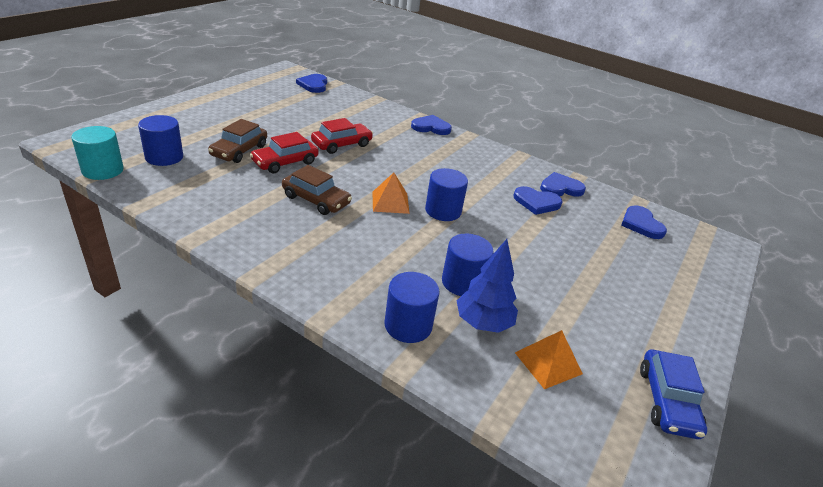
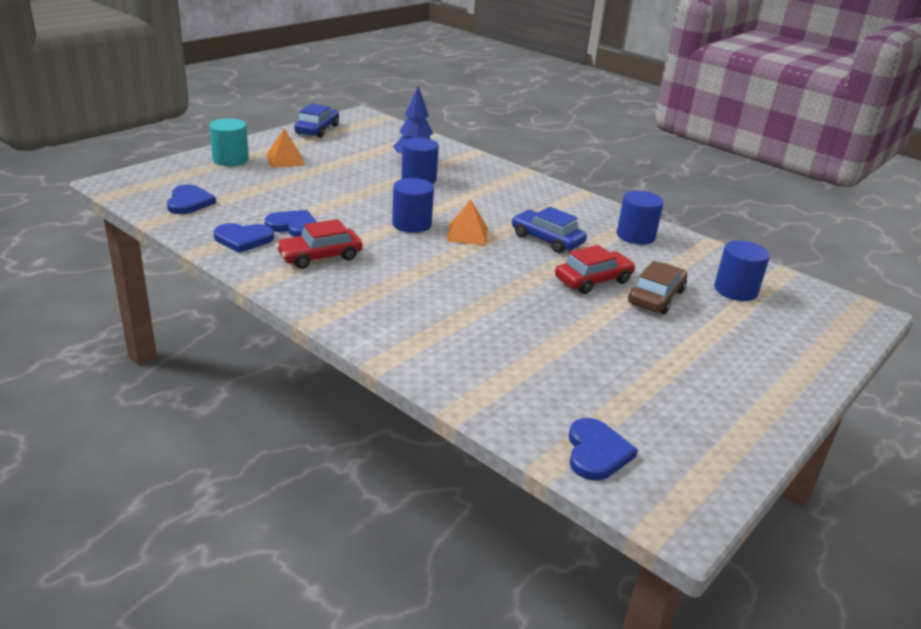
camera: 170 degrees left, 5 degrees down
turquoise cylinder [71,126,124,180] -> turquoise cylinder moved to [209,118,249,166]
brown car [282,165,352,215] -> blue car [512,207,587,253]
red car [311,118,373,154] -> red car moved to [276,219,362,269]
blue cylinder [385,272,440,343] -> blue cylinder moved to [617,191,664,245]
blue heart [411,115,452,135] -> none
orange pyramid [515,330,583,389] -> orange pyramid moved to [266,128,306,168]

